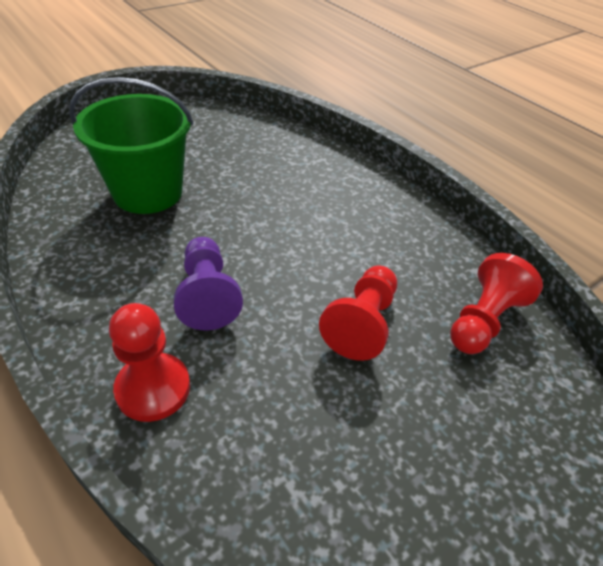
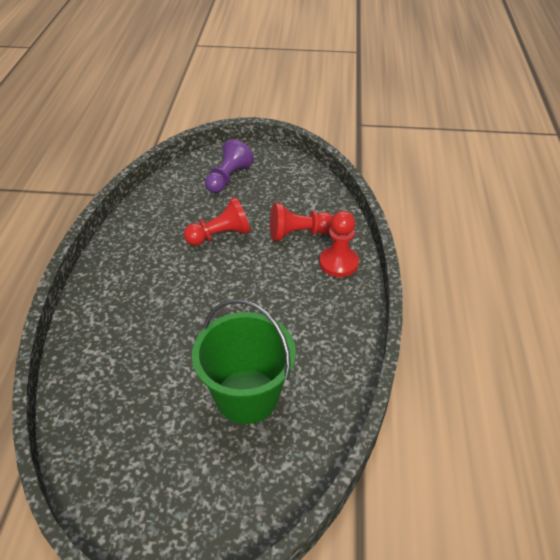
camera: 135 degrees left, 0 degrees up
purple pawn [174,237,243,330] -> purple pawn moved to [205,139,254,193]
red pawn [450,253,543,354] -> red pawn moved to [270,203,333,241]

